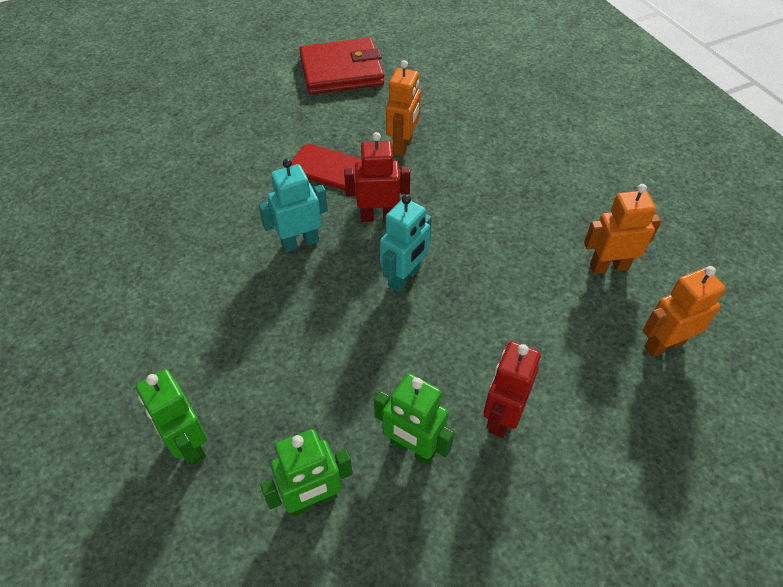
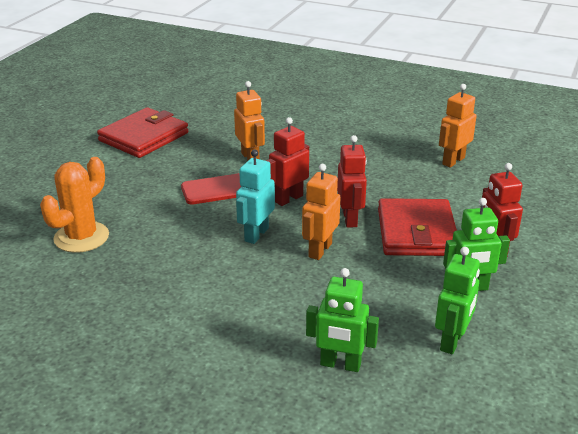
camera: 40 degrees left, 20 degrees down
turquoise robot [380,195,432,292] -> red robot [337,135,367,228]
orange robot [643,266,726,357] -> orange robot moved to [302,164,340,260]
none -> orange cactus [40,157,109,253]
none -> red wallet [378,198,457,256]

